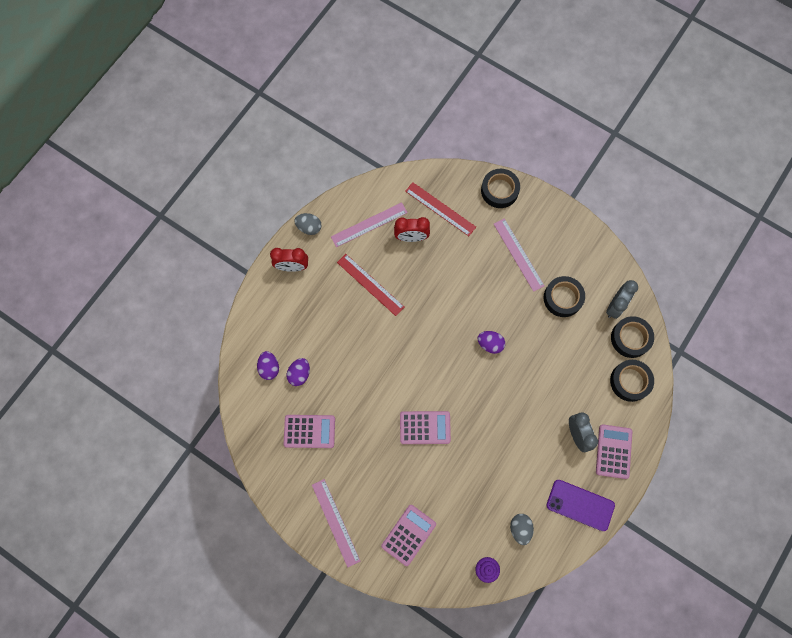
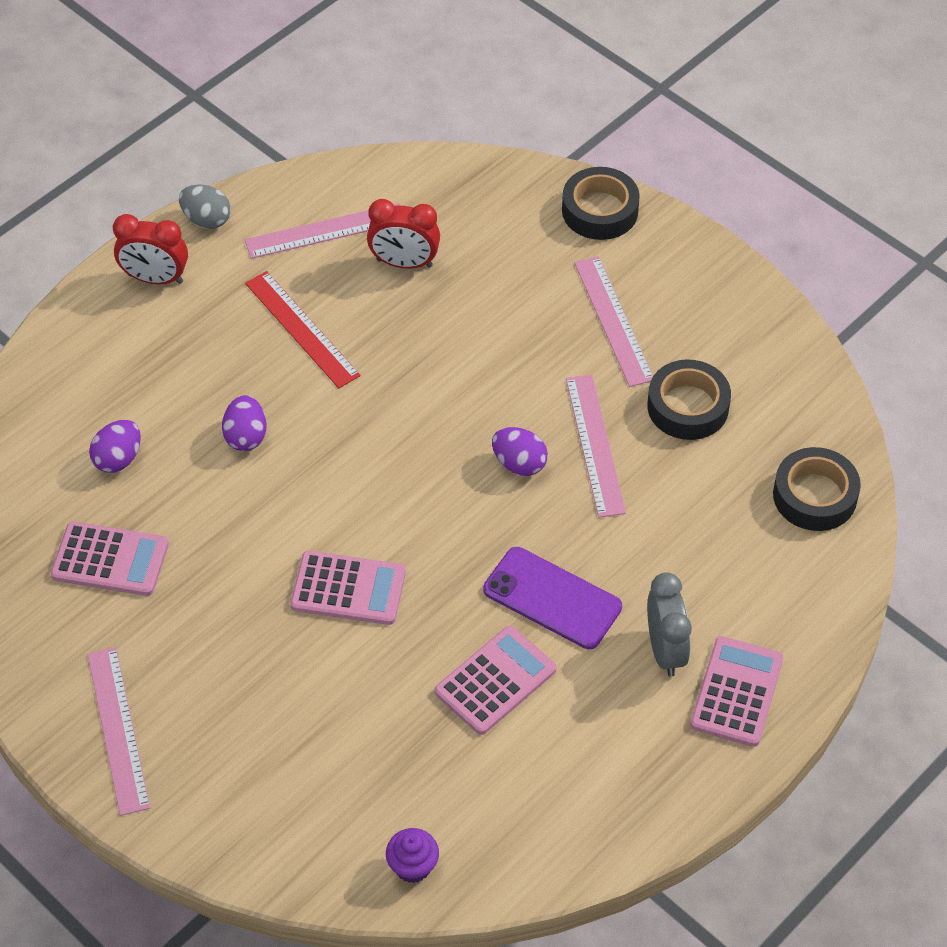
camera: 10 degrees right, 20 degrees down
purple egg [257,351,279,380] -> purple egg moved to [222,395,267,451]
pink calculator [381,505,436,566] -> pink calculator moved to [435,626,556,735]
red ruler [405,182,476,236] -> none
grey egg [510,514,534,545] -> none
purple phone [546,480,615,531] -> purple phone moved to [483,547,622,649]
grey clock [606,280,638,319] -> none
black tape [610,360,654,402] -> none
none -> pink ruler [566,374,626,518]

